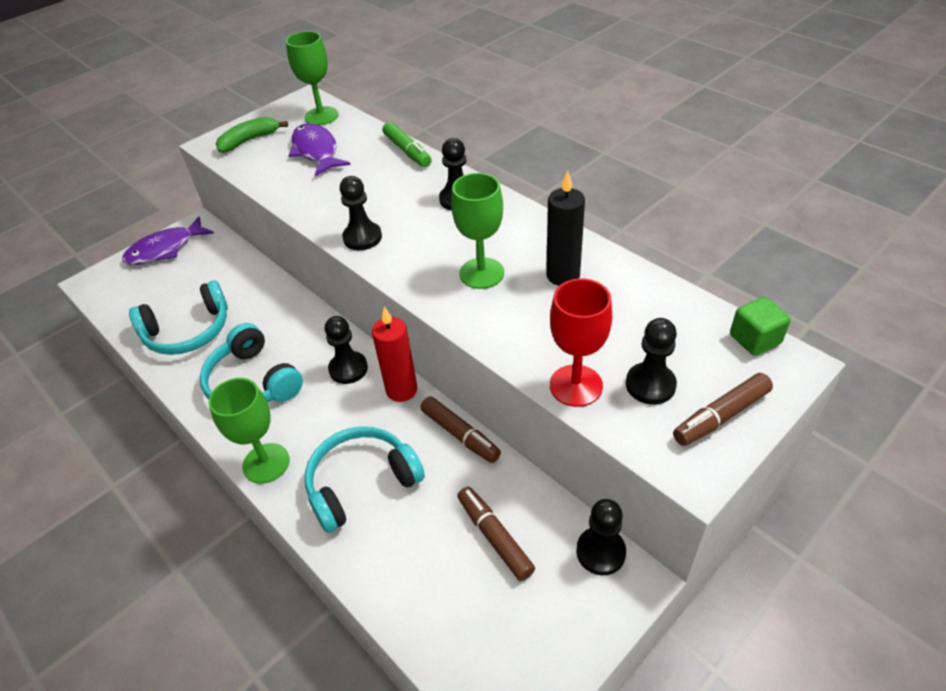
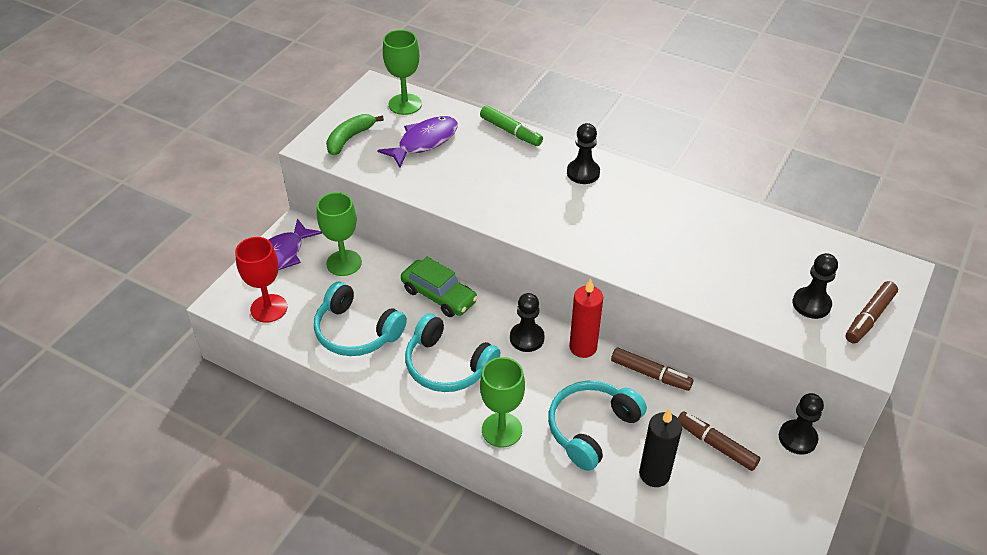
camera: 20 degrees left, 0 degrees up
turquoise headphones [129,280,228,355] -> turquoise headphones turned 75 degrees clockwise [314,282,407,356]
purple fish [289,123,351,176] -> purple fish turned 90 degrees clockwise [377,116,458,168]
black pawn [340,176,382,250] -> none
green goblet [451,173,504,289] -> green goblet moved to [317,192,362,276]
black candle [546,170,585,286] -> black candle moved to [639,408,682,487]
red goblet [550,279,612,407] -> red goblet moved to [235,237,287,323]
green cube [730,297,791,356] -> none
none -> green car [401,256,478,317]

